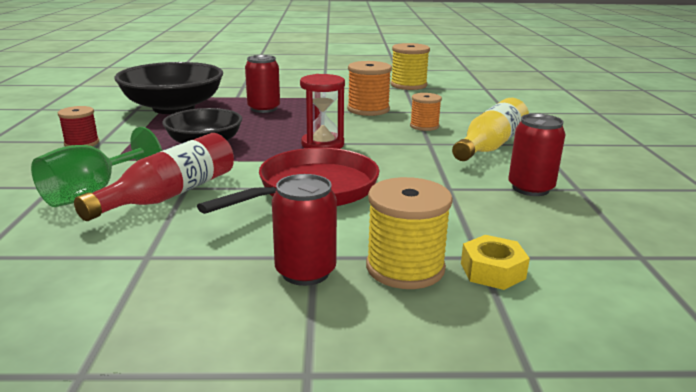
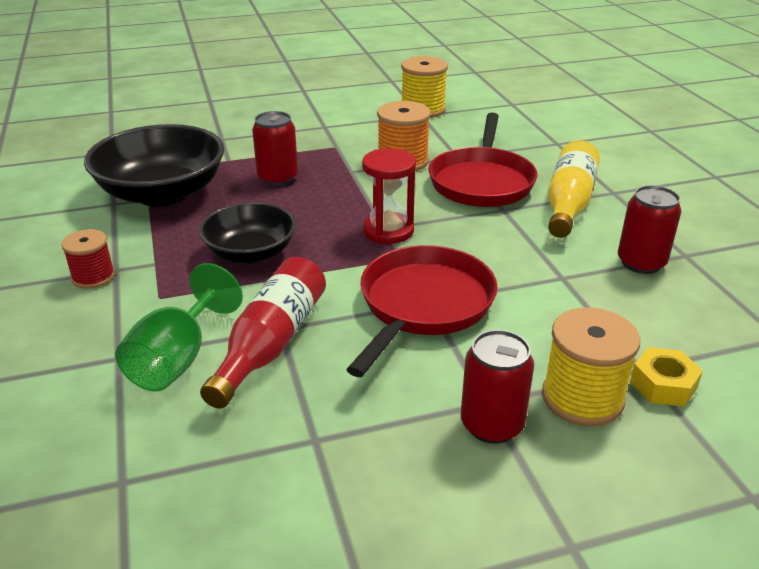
camera: 15 degrees left, 10 degrees up
orange spool [410,93,442,131] -> red pan [429,113,538,207]

